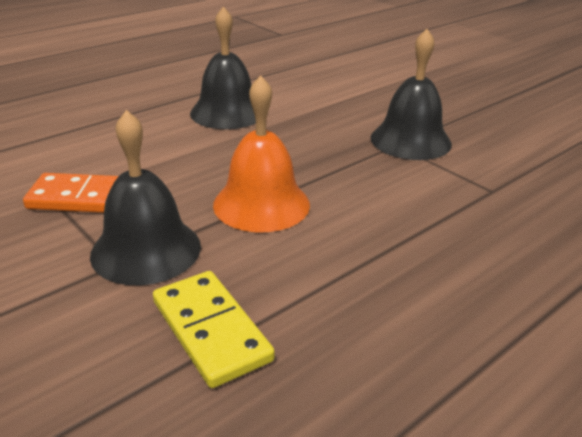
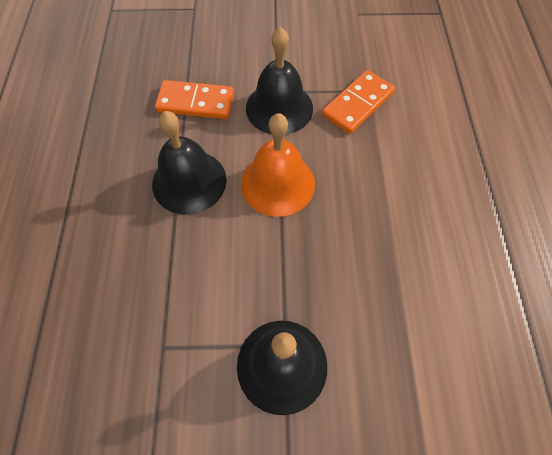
camera: 130 degrees right, 30 degrees up
yellow domino [153,271,275,388] -> orange domino [155,80,234,119]
black bell [190,6,256,129] -> black bell moved to [152,111,227,215]

